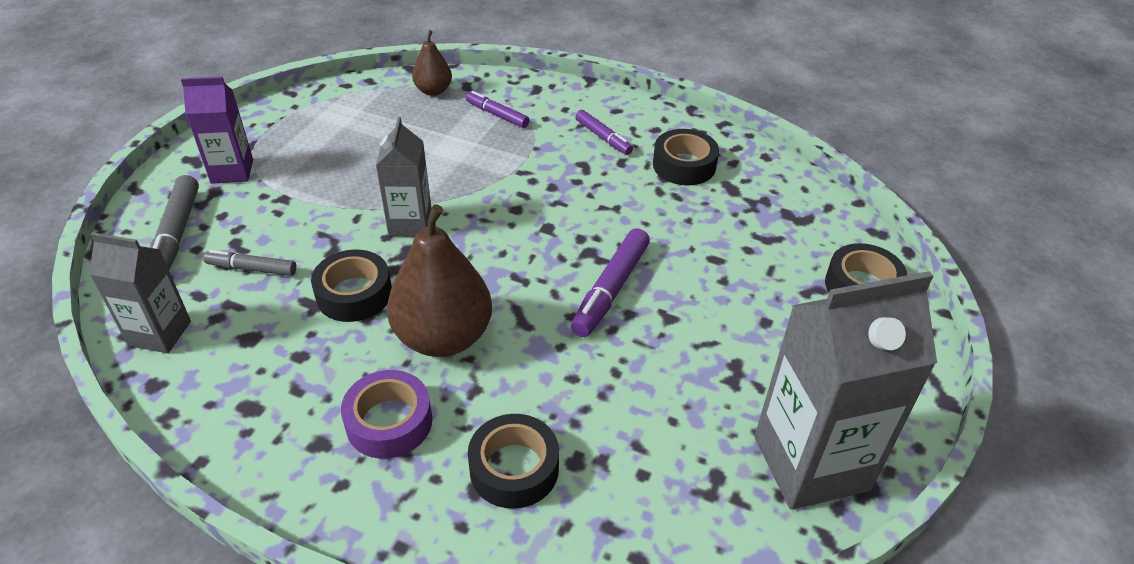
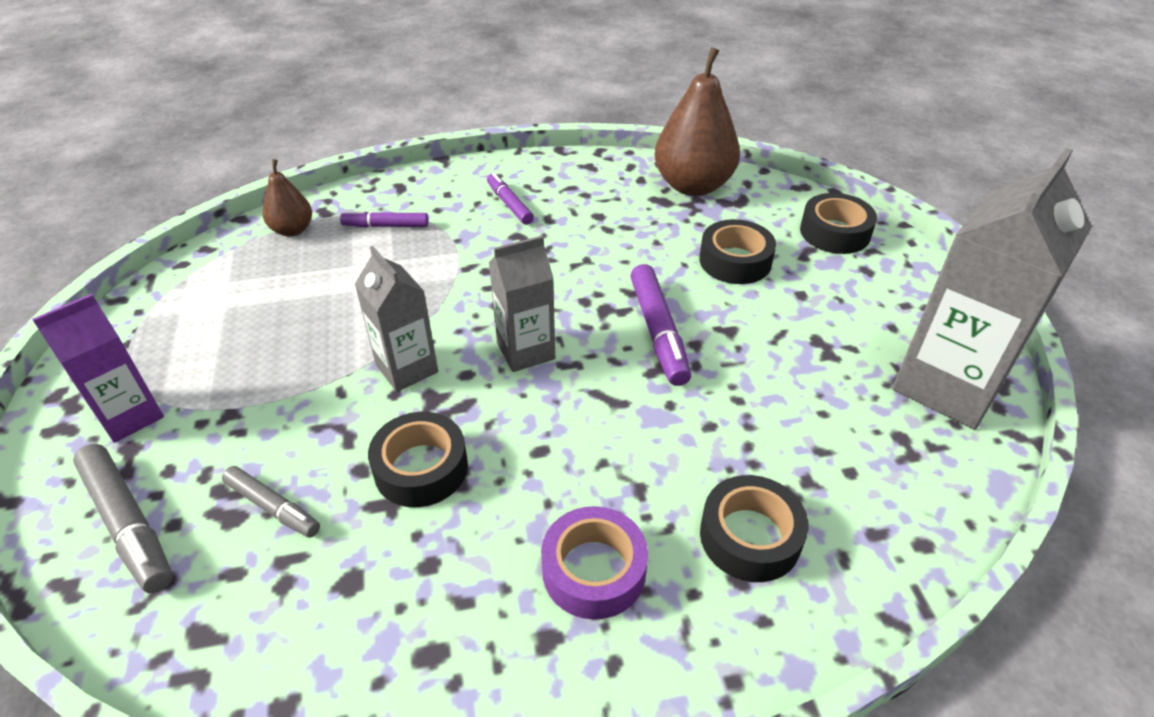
camera: 35 degrees left, 0 degrees up
grey carton [89,232,191,353] -> grey carton moved to [488,235,555,372]
grey marker [204,250,296,276] -> grey marker turned 120 degrees counterclockwise [222,466,320,538]
brown pear [387,204,492,357] -> brown pear moved to [654,47,740,196]
purple marker [575,110,633,155] -> purple marker turned 135 degrees counterclockwise [487,173,534,225]
black tape [653,129,719,185] -> black tape moved to [699,219,776,284]

